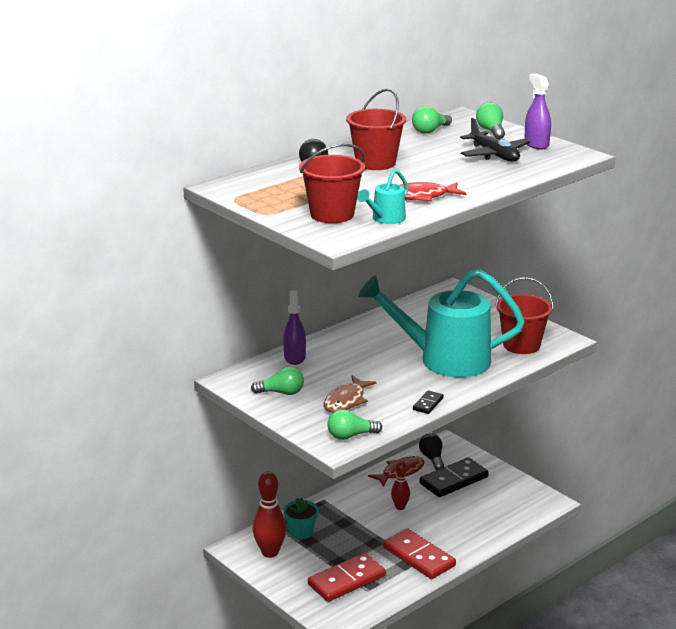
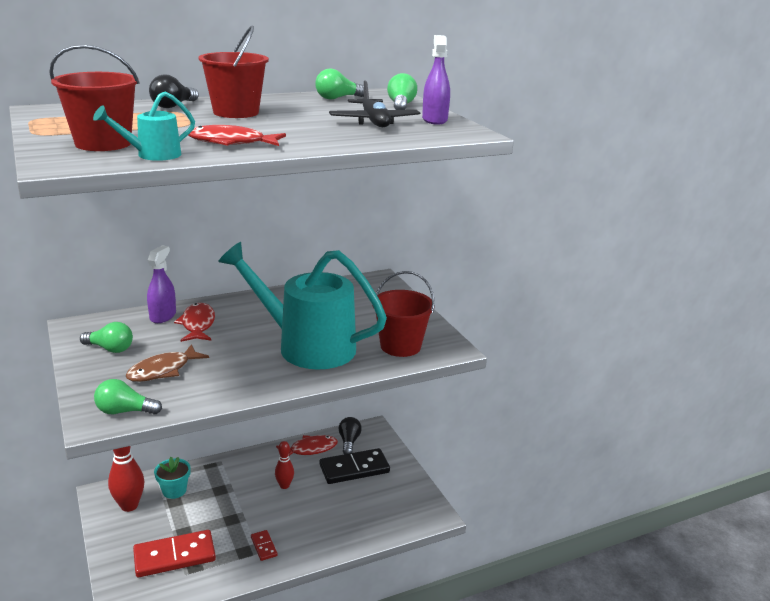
camera: 15 degrees right, 0 degrees up
red domino [383,528,456,579] -> red domino [251,530,278,561], size x0.47
black domino [413,390,444,414] -> none
none -> red fish [174,303,215,342]

